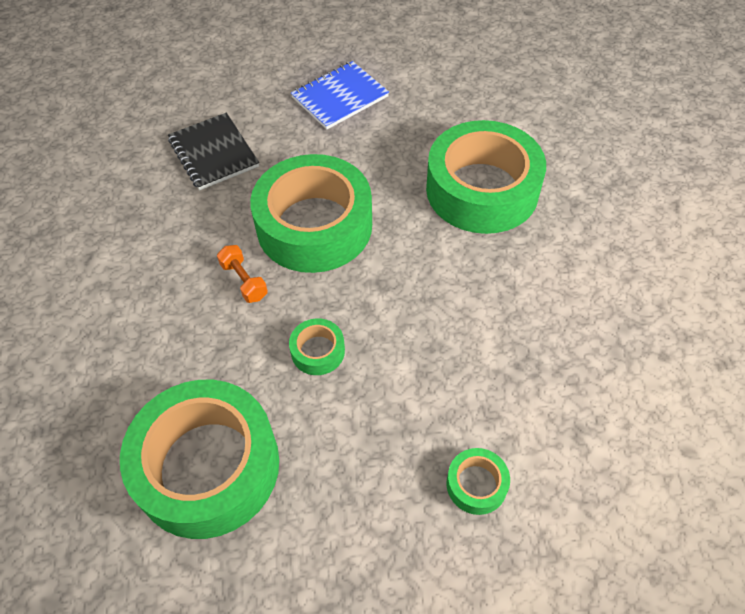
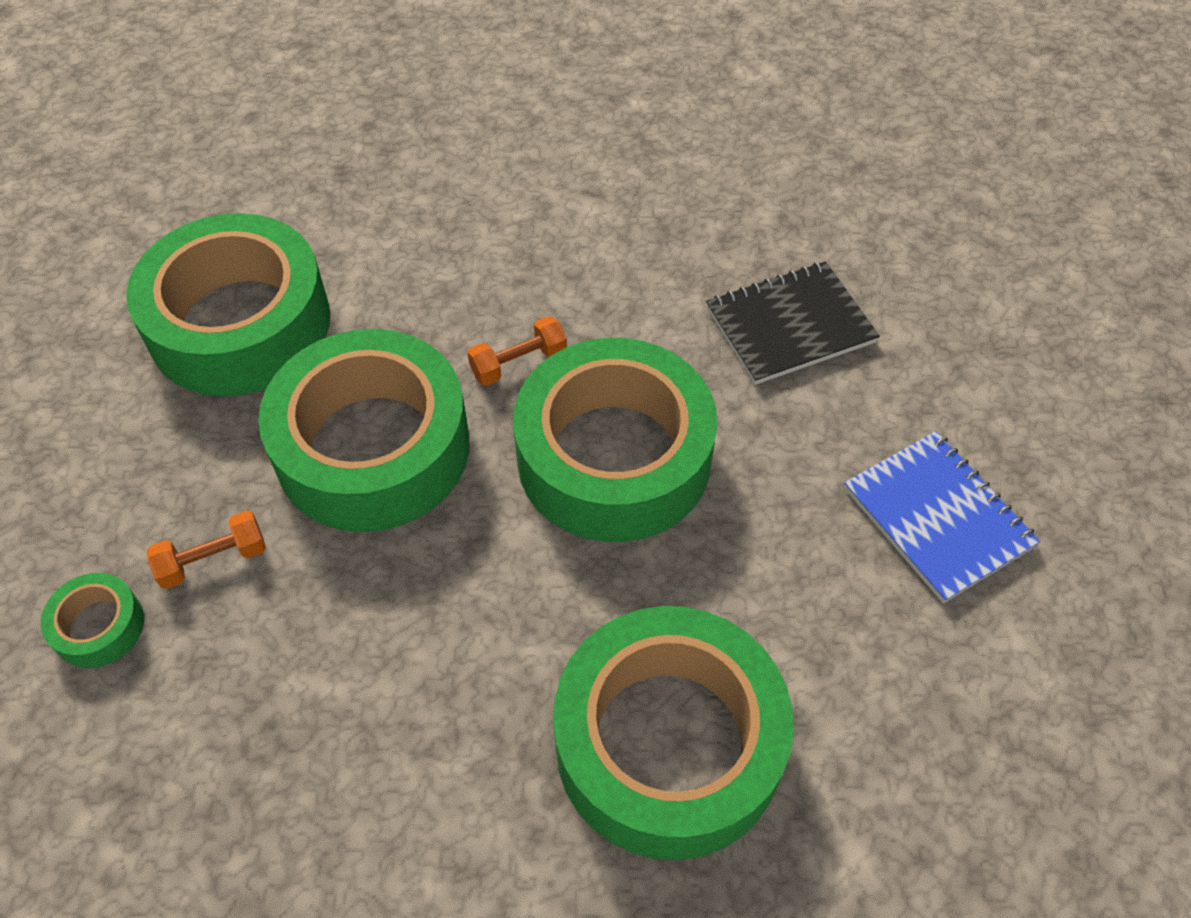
camera: 95 degrees right, 0 degrees up
green tape [289,318,345,375] -> green tape [258,329,469,532], size x2.41
none -> orange dumbbell [147,510,266,589]

